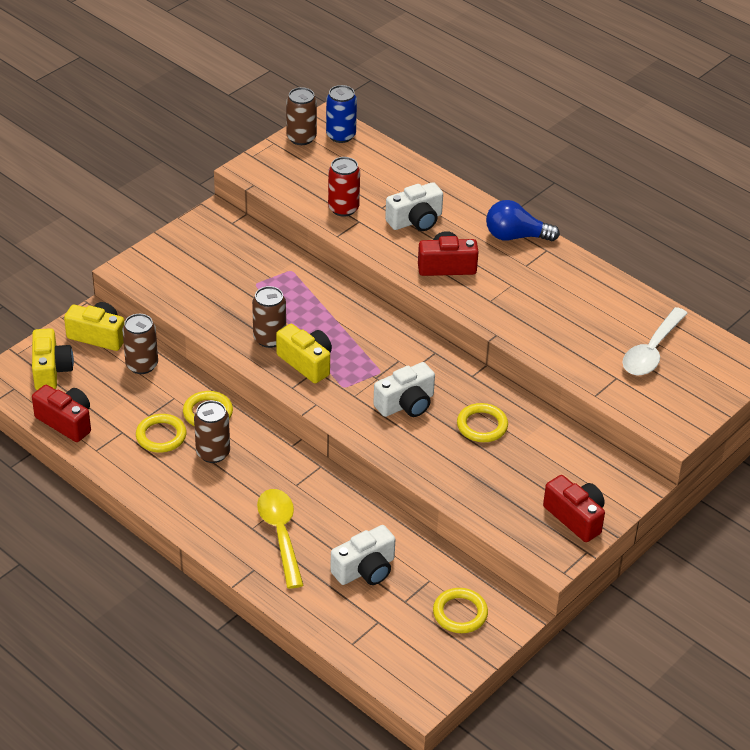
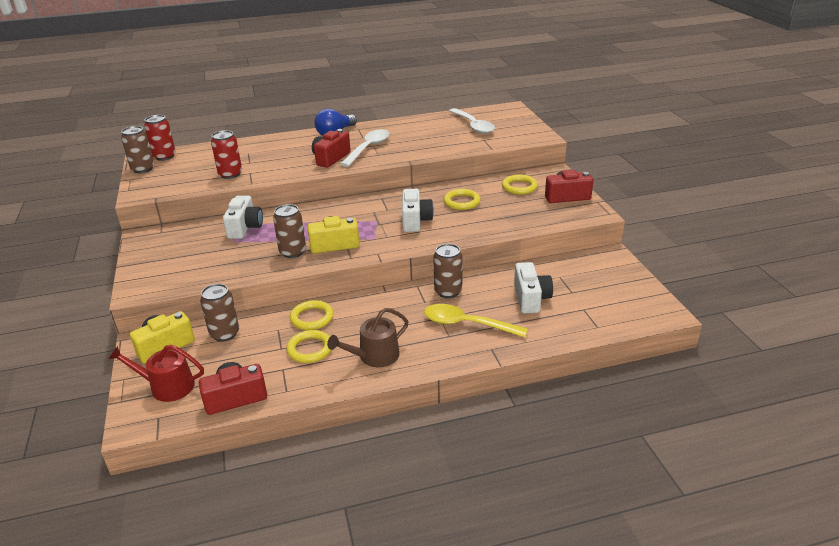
camera: 55 degrees left, 10 degrees down
yellow camera [32,328,74,390] -> red watering can [108,345,204,402]
brown can [194,401,230,463] -> brown can moved to [433,244,462,298]
blue can [326,85,357,143] -> red can [144,115,176,161]
white camera [385,182,443,231] -> white camera moved to [223,195,263,239]
yellow ring [433,588,488,633] -> yellow ring moved to [502,174,538,195]
none -> brown watering can [327,308,409,367]
none -> white spoon [340,129,390,167]

